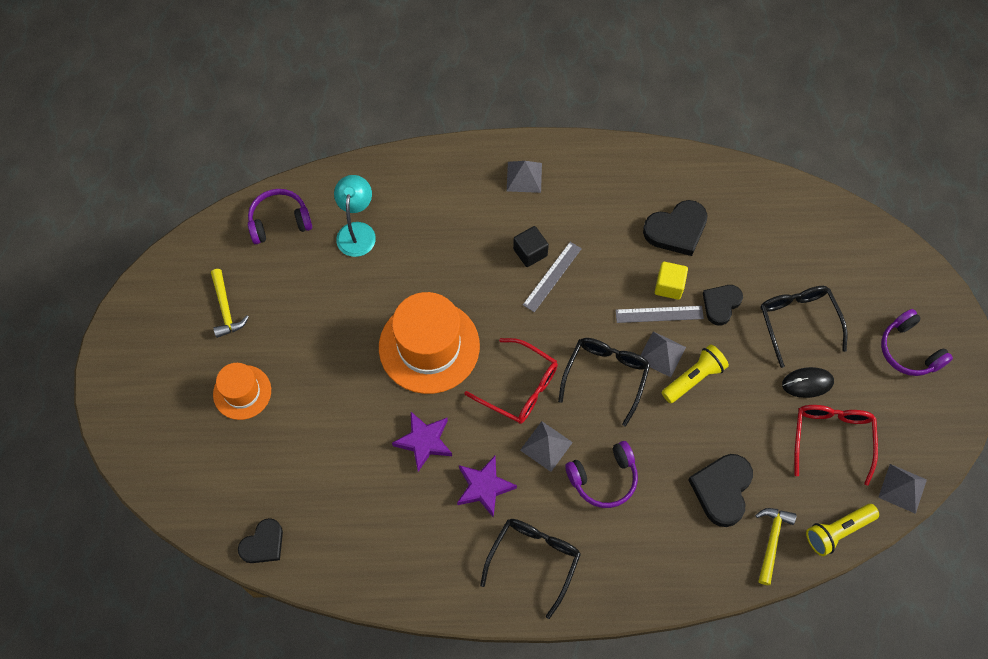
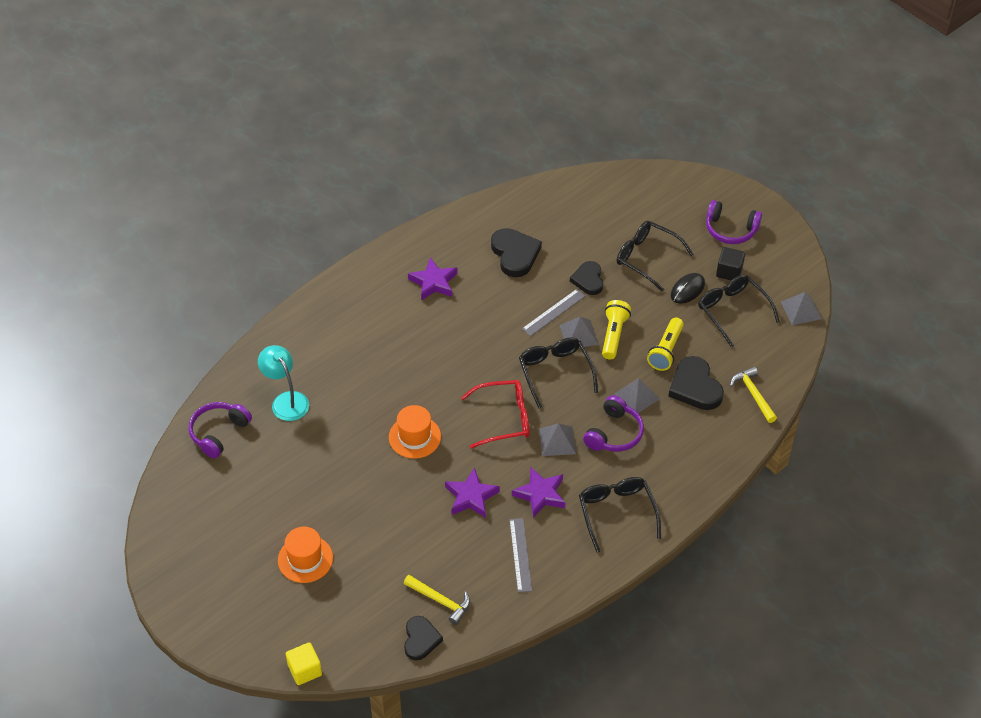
camera: 40 degrees left, 15 degrees down
yellow hammer [211,269,249,338] -> yellow hammer moved to [404,575,470,625]
orange hat [379,292,480,394] -> orange hat [389,405,441,459], size x0.57
grey pyramid [507,161,542,193] -> grey pyramid moved to [614,378,660,413]
black cube [513,226,549,267] -> black cube moved to [716,247,745,280]
grey ruler [523,242,582,312] -> grey ruler moved to [509,518,532,592]
black heart [643,200,708,256] -> black heart turned 45 degrees counterclockwise [491,228,542,277]
yellow cube [655,262,688,300] -> yellow cube moved to [286,642,322,685]
red glasses [794,405,878,486] -> black glasses [698,274,780,347]
yellow flashlight [806,504,879,556] -> yellow flashlight moved to [647,317,684,371]
none -> purple star [408,257,458,301]

